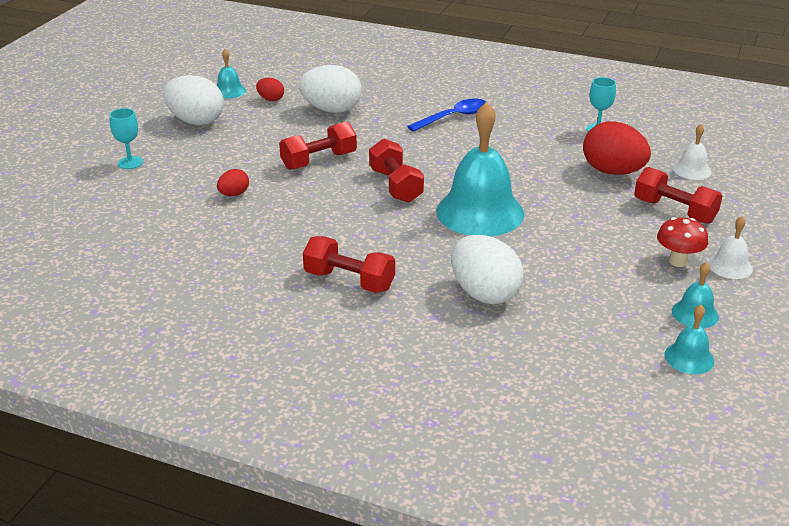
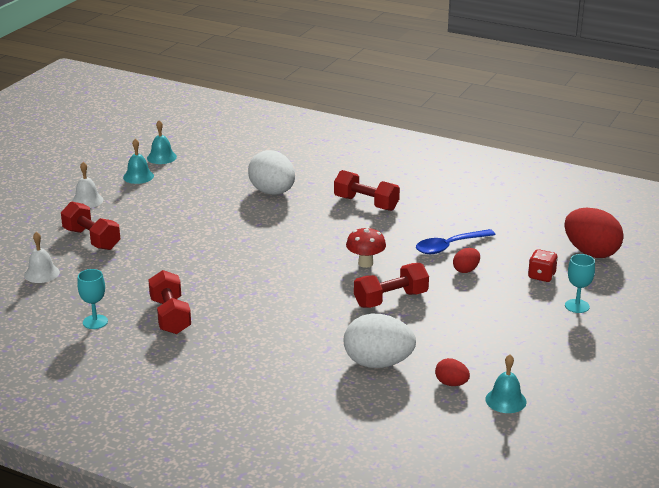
camera: 175 degrees left, 5 degrees down
white egg [163,75,224,125] -> none
red dumbbell [369,138,424,203] -> red dumbbell moved to [148,270,191,334]
blue spoon [407,99,486,132] -> blue spoon moved to [416,229,496,254]
turquoise bell [436,102,524,237] -> none
red egg [583,121,651,175] -> red egg moved to [564,208,624,258]
red mushroom [657,217,708,267] -> red mushroom moved to [346,227,386,268]
none -> red dice [528,249,558,282]

